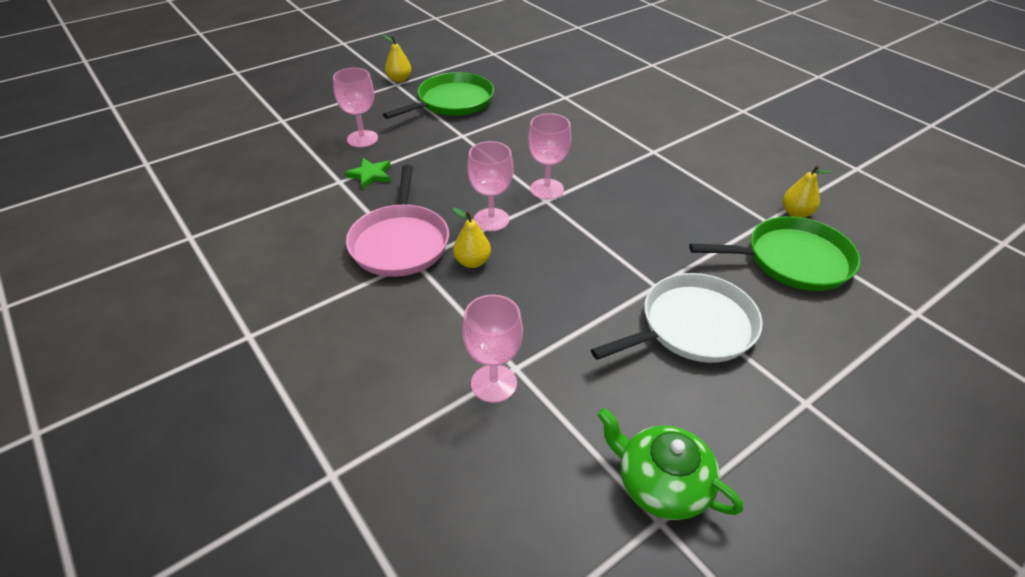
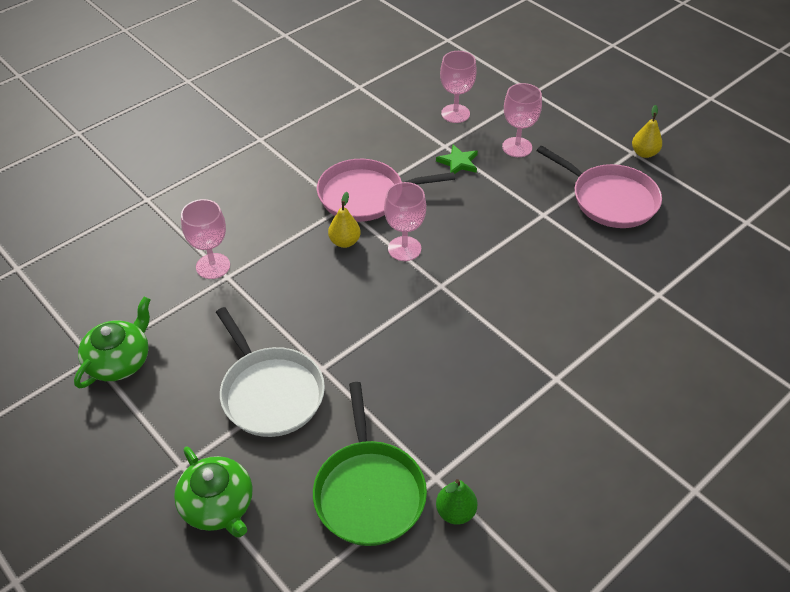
camera: 85 degrees right, 5 degrees up
green pan [383,72,494,119] -> pink pan [537,145,662,228]
pink goblet [528,113,572,200] -> pink goblet moved to [440,51,477,123]
yellow pear [783,165,832,218] -> green pear [436,479,478,525]
none -> green teapot [174,447,253,537]

